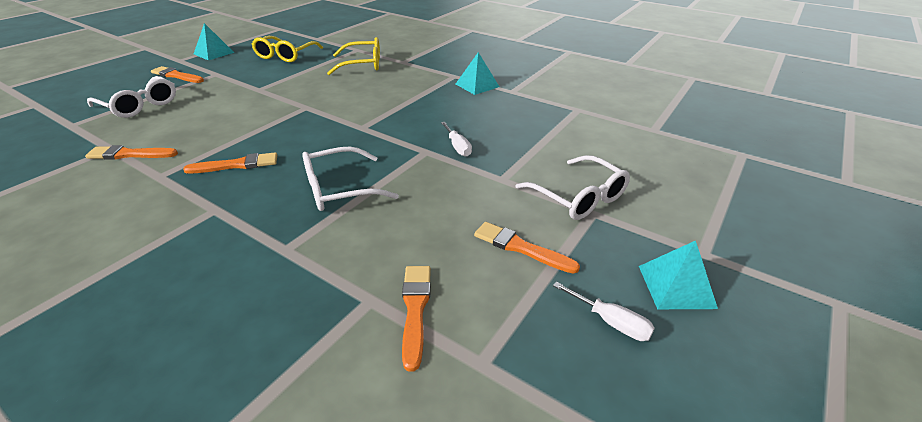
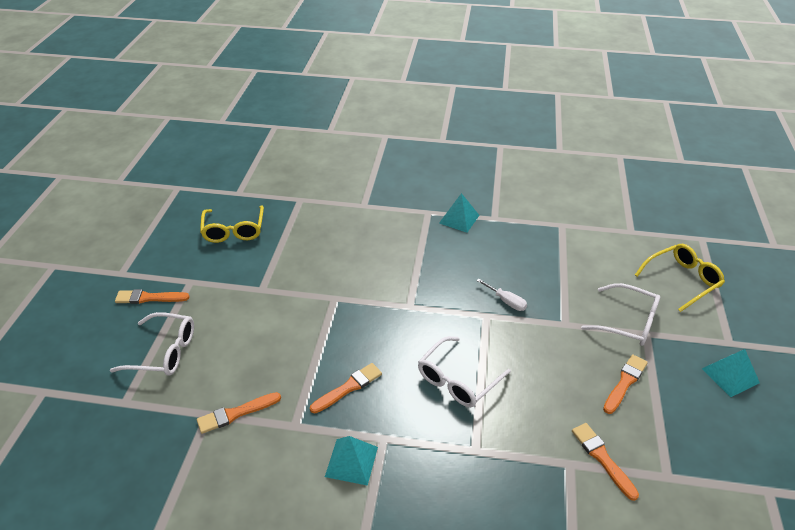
camera: 25 degrees left, 5 degrees up
turquoise pyramid [194,23,234,60] -> turquoise pyramid moved to [325,436,378,486]
yellow glasses [327,37,380,75] -> yellow glasses moved to [635,244,725,312]
orange brush [474,222,580,274] -> orange brush turned 120 degrees clockwise [603,354,648,414]
white screwdriver [553,282,655,341] -> none

